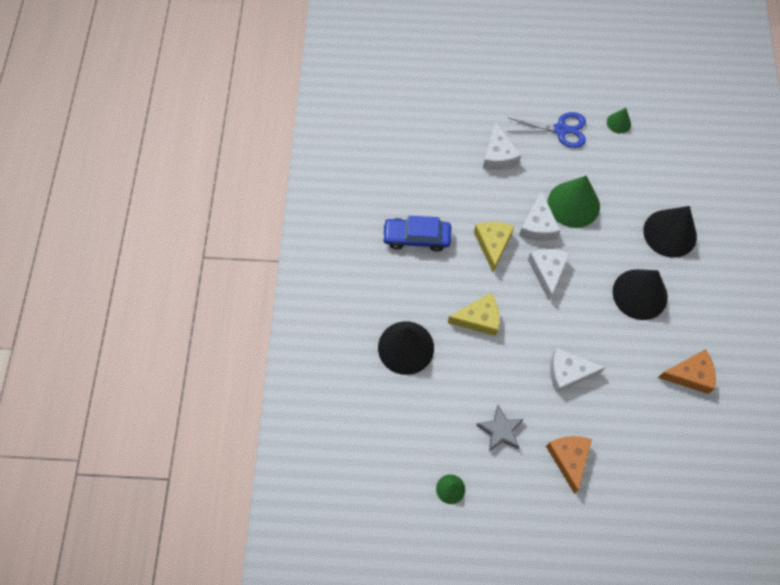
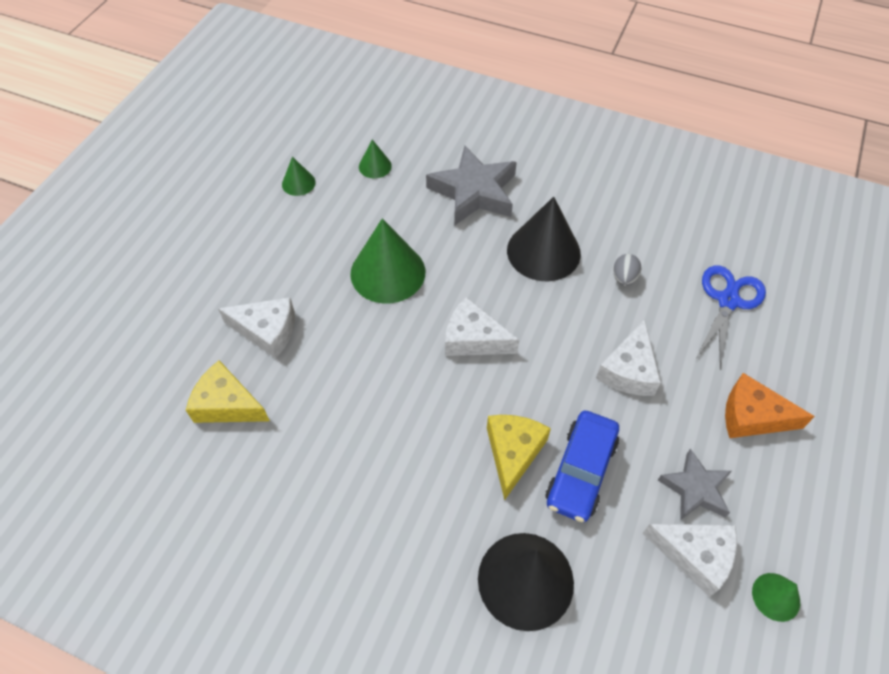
camera: 70 degrees left, 10 degrees down
blue car [382,216,451,252] -> blue car moved to [546,410,619,522]
yellow cheese [474,222,514,272] -> yellow cheese moved to [186,360,270,423]
blue scissors [507,112,586,148] -> blue scissors moved to [695,265,766,369]
white cheese [519,190,561,241] -> white cheese moved to [642,524,737,597]
black cone [643,206,697,258] -> grey star [426,146,517,226]
orange cheese [658,349,716,394] -> none
none -> green cone [359,140,392,178]
none -> grey egg [613,254,641,286]

